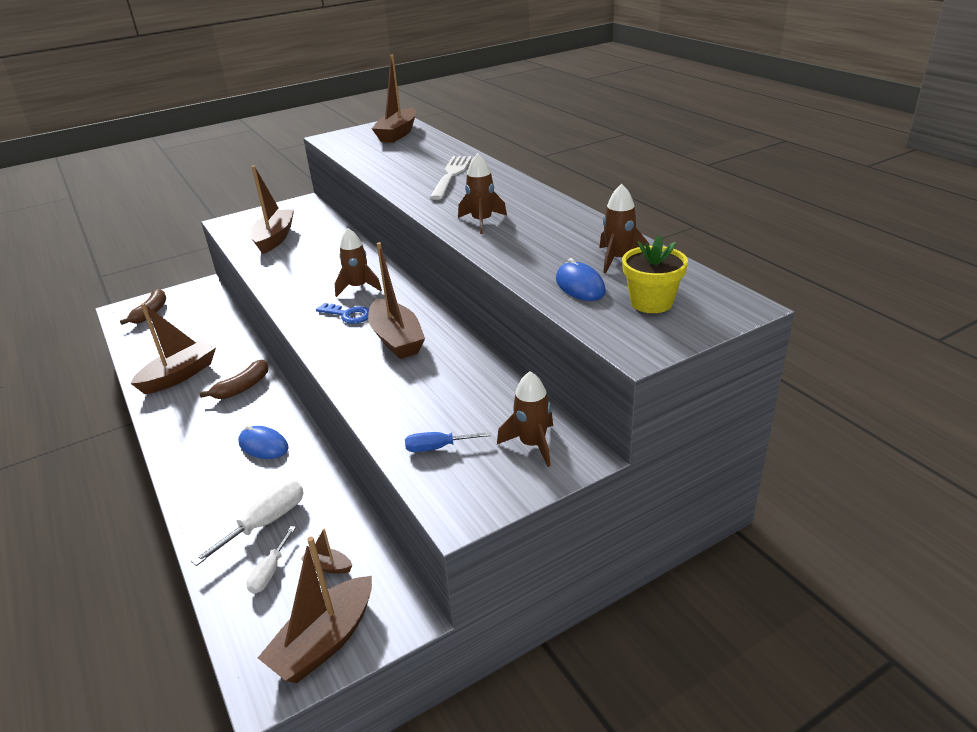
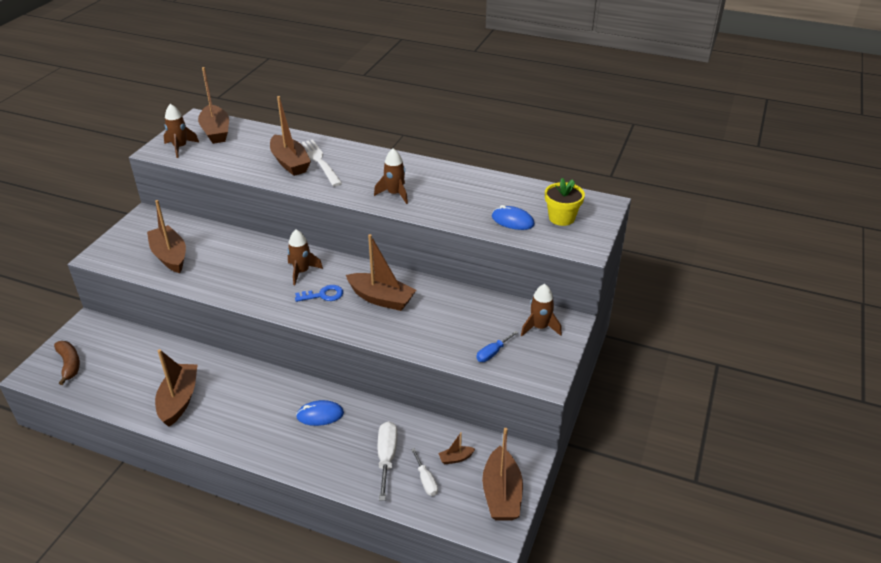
camera: 40 degrees left, 5 degrees up
brown banana [200,360,268,399] -> none
brown rocket [599,184,650,273] -> brown rocket moved to [163,104,199,158]
none -> brown boat [270,96,311,176]

